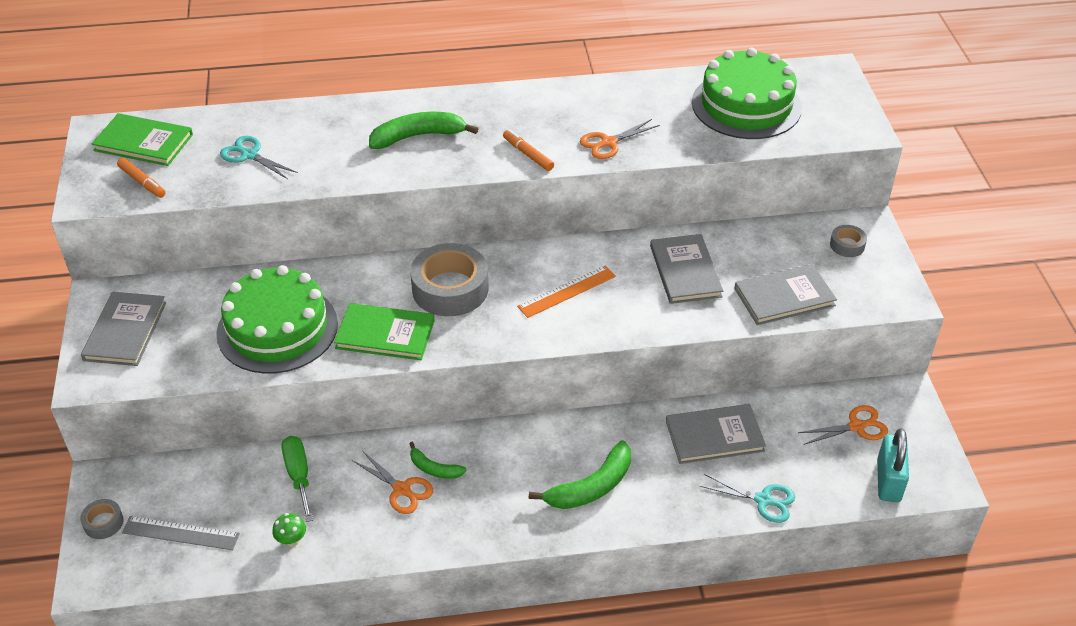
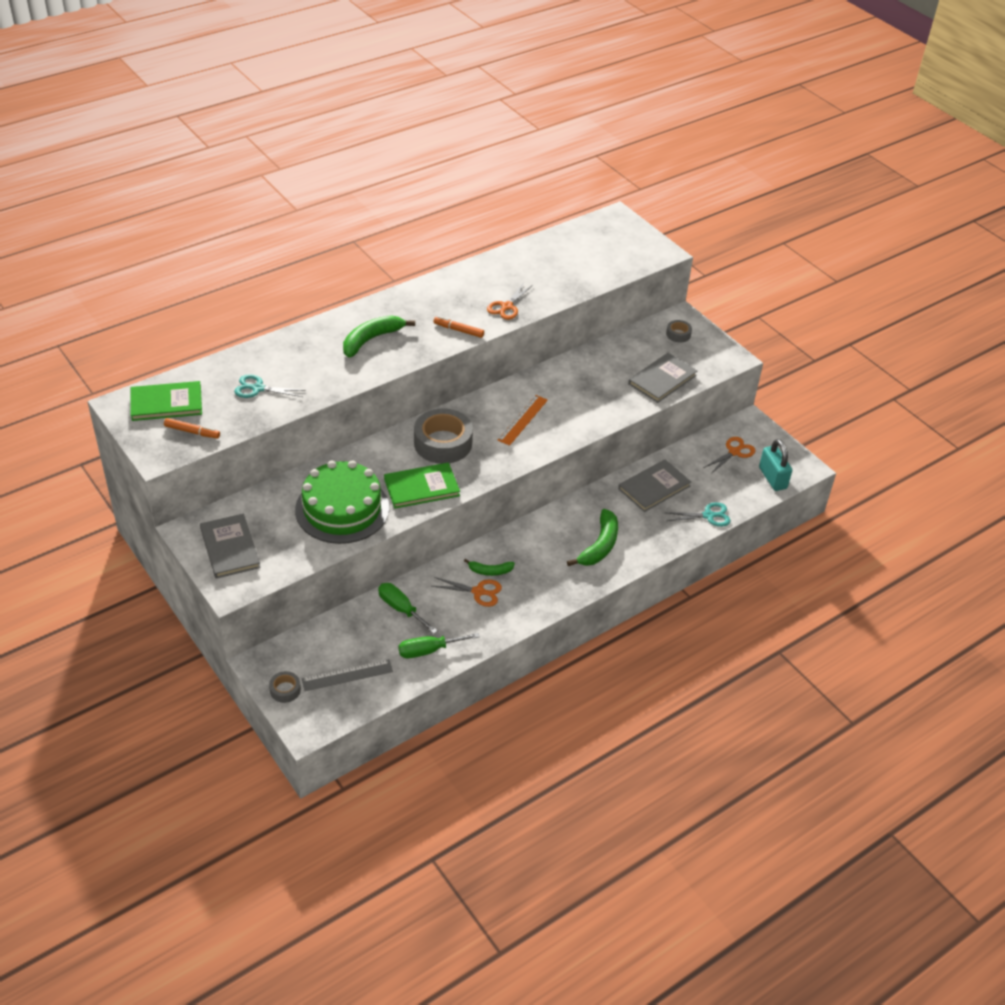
camera: 30 degrees left, 0 degrees up
green mushroom [272,513,306,547] -> green screwdriver [399,633,480,658]
grey book [650,234,723,304] -> none
green cake [692,47,802,139] -> none

